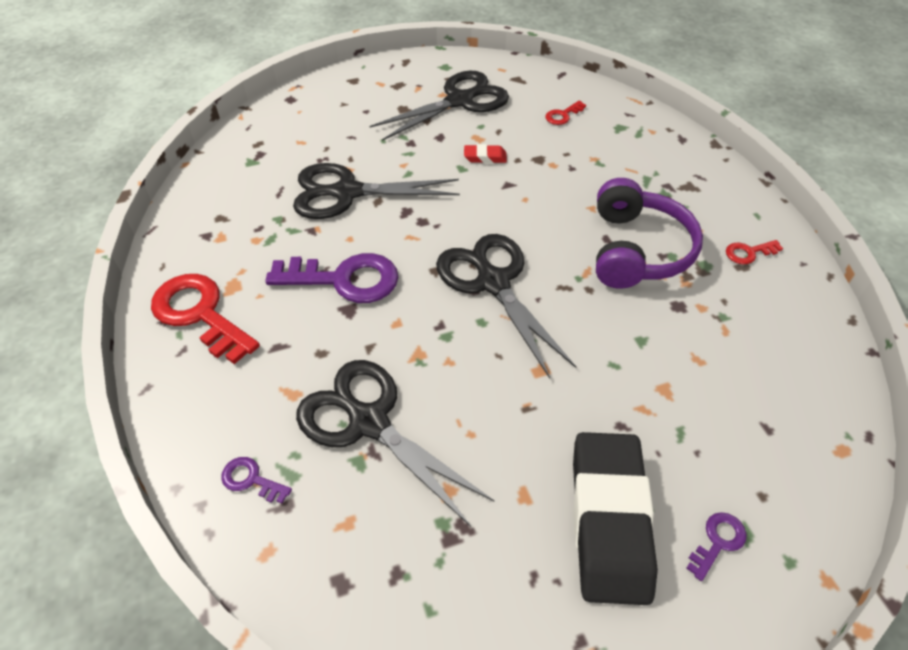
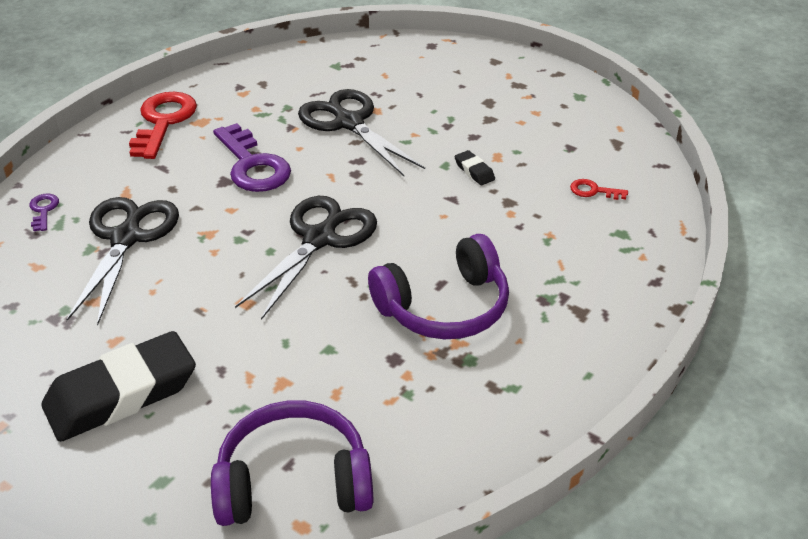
camera: 55 degrees right, 10 degrees down
black scissors [370,71,509,141] -> none
red eraser [464,144,507,163] -> black eraser [455,150,495,185]
purple key [686,512,747,581] -> none
red key [726,240,783,264] -> none
none -> purple headphones [211,400,373,526]

